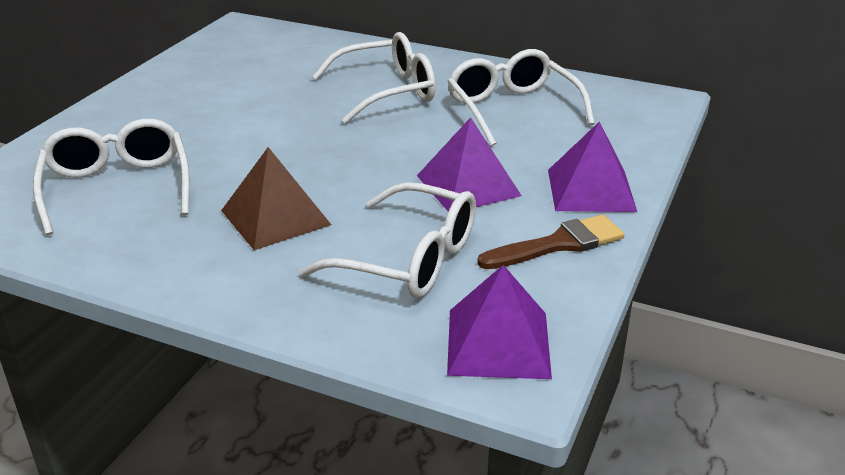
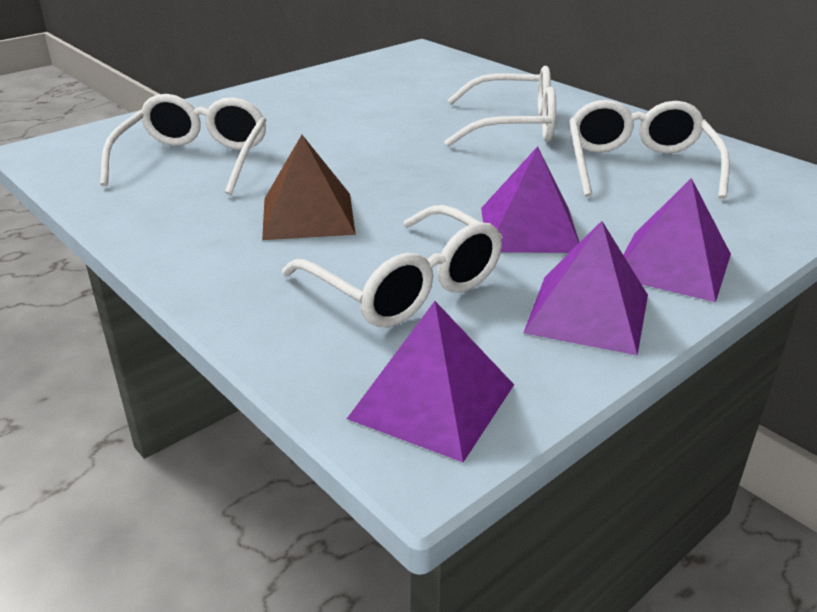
camera: 25 degrees right, 0 degrees up
brown brush [477,214,624,269] -> purple pyramid [523,221,648,355]

